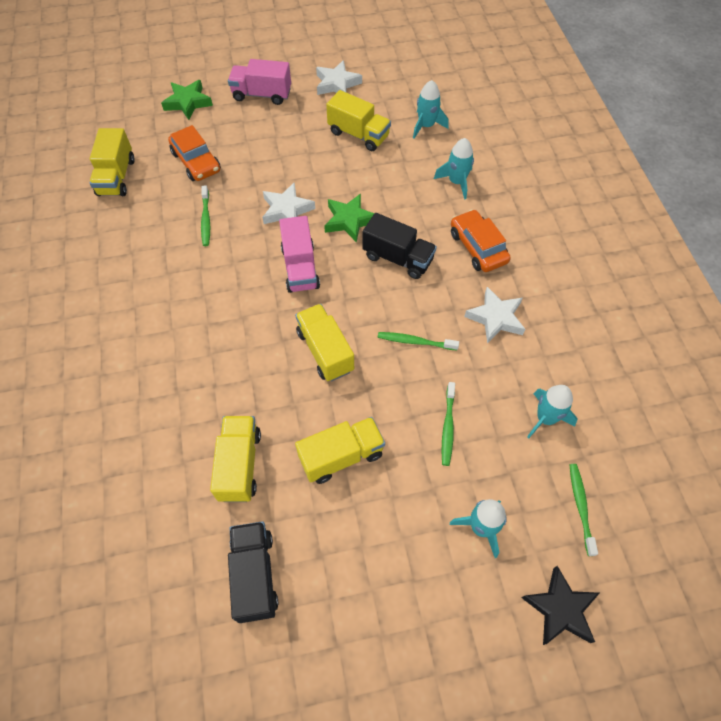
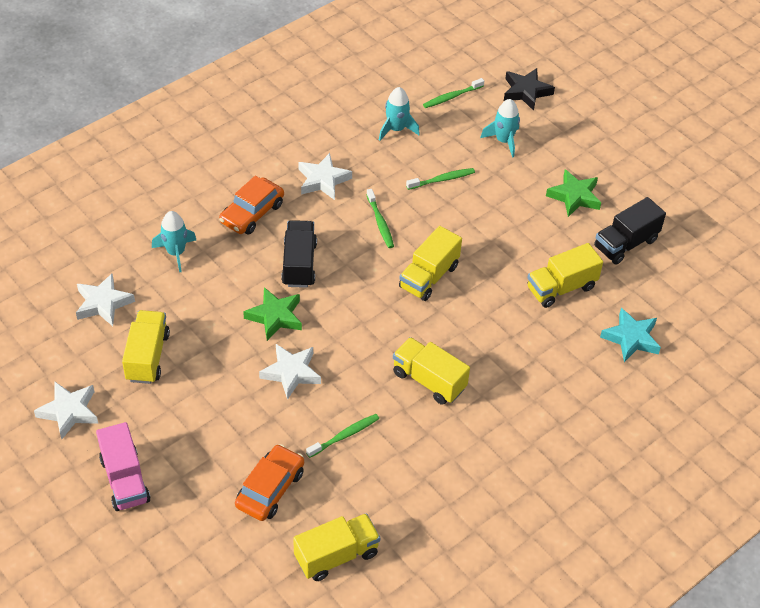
camera: 120 degrees left, 10 degrees down
green star [161,80,213,120] -> green star moved to [546,169,601,217]
pink truck [279,216,320,293] -> none
yellow truck [295,417,385,484] -> yellow truck moved to [393,337,470,405]
turquoise rocket [413,80,449,139] -> white star [76,273,135,326]
none -> turquoise star [600,308,661,362]

